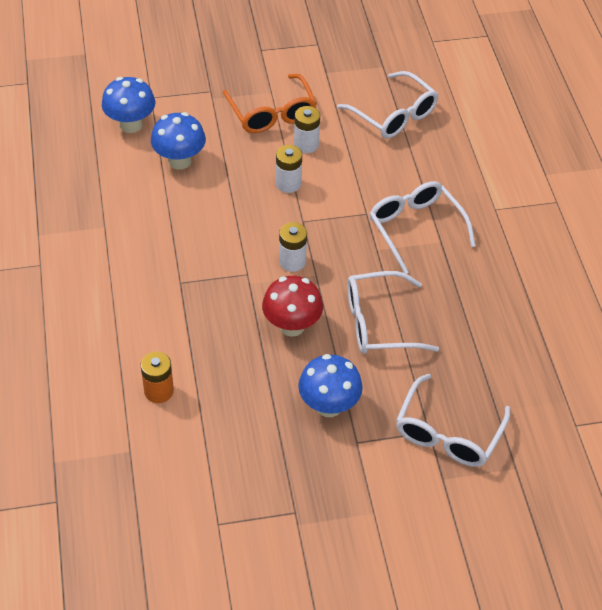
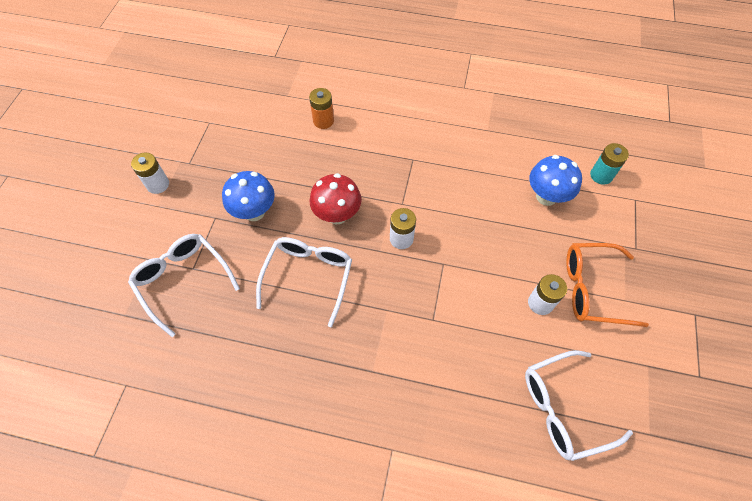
camera: 115 degrees right, 10 degrees up
blue mushroom [102,77,155,133] -> turquoise battery [590,143,629,185]
white battery [276,145,302,193] -> white battery moved to [131,152,169,194]
white glasses [369,181,476,274] -> none

